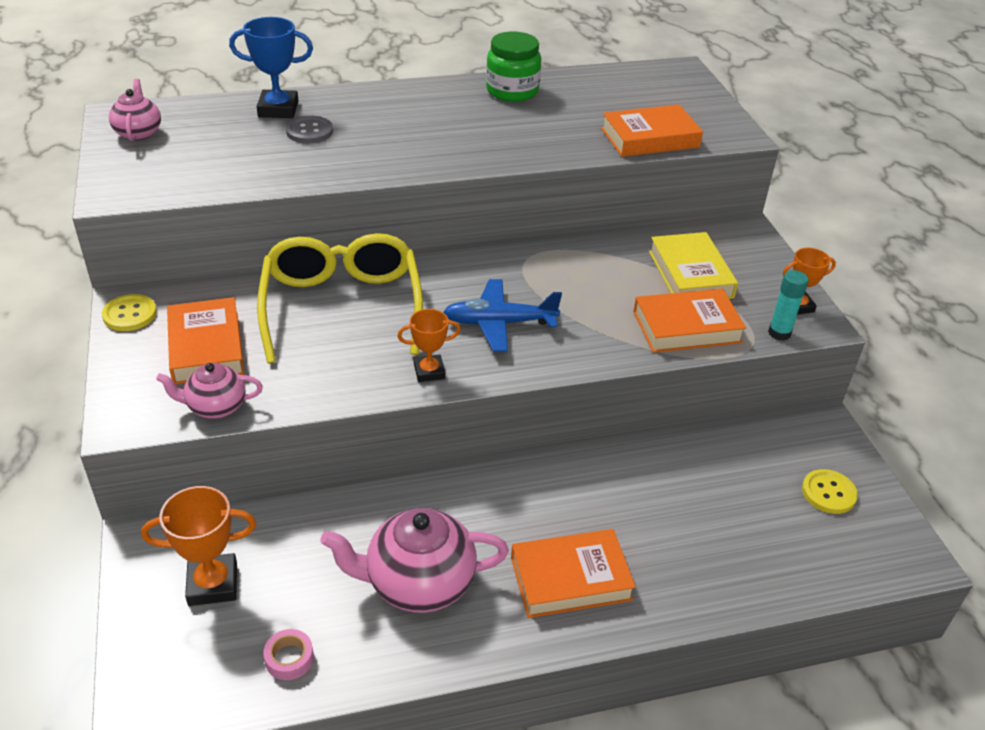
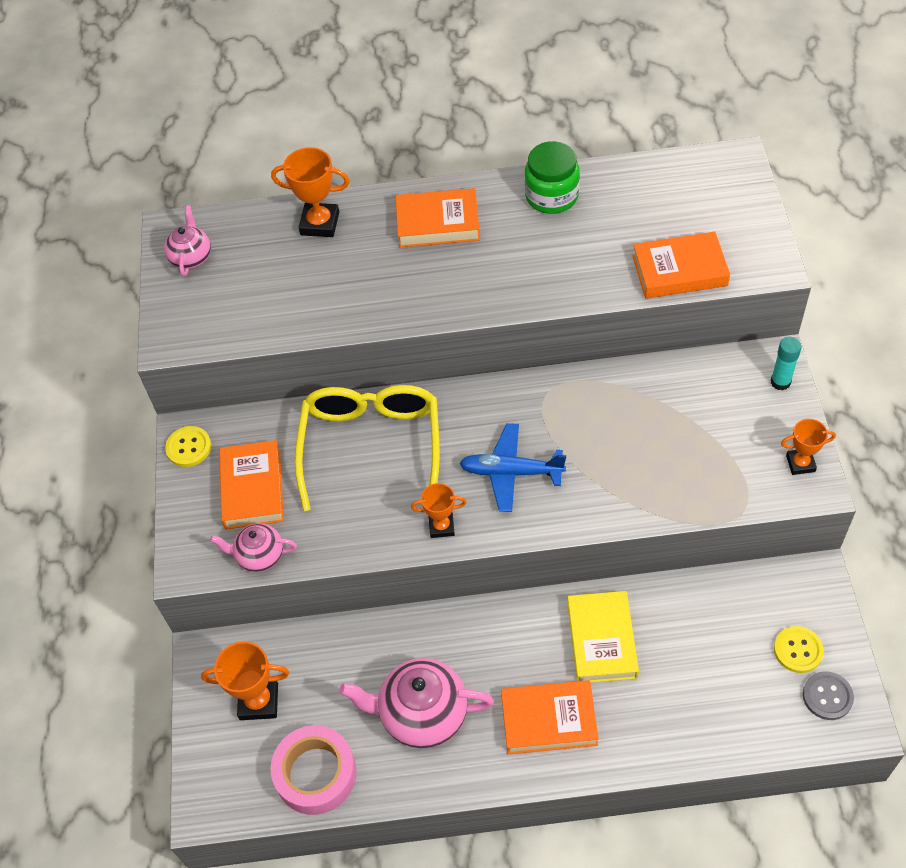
camera: 15 degrees right, 15 degrees up
blue trophy [229,17,313,118] -> orange trophy [271,147,350,237]
pink tape [263,629,314,680] -> pink tape [271,725,357,815], size x2.18
grey button [286,116,333,144] -> grey button moved to [803,671,854,720]
orange book [633,289,746,353] -> orange book moved to [396,188,480,248]
yellow book [649,232,738,299] -> yellow book moved to [567,591,639,683]
turquoise glue stick [768,270,809,341] -> turquoise glue stick moved to [771,337,802,390]

